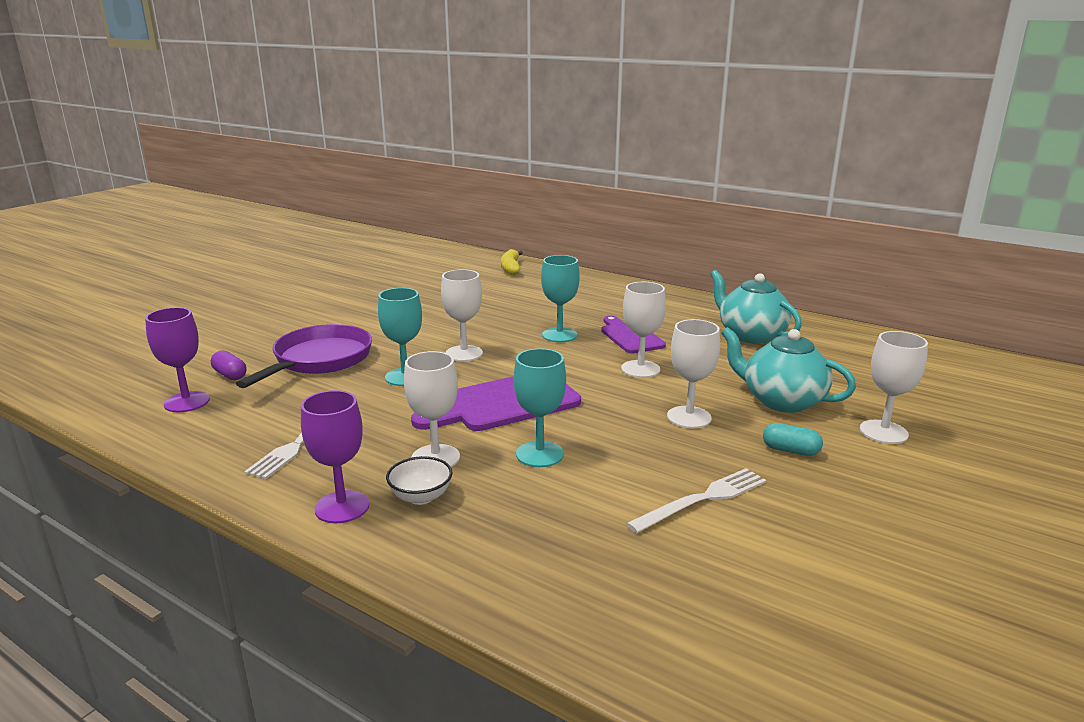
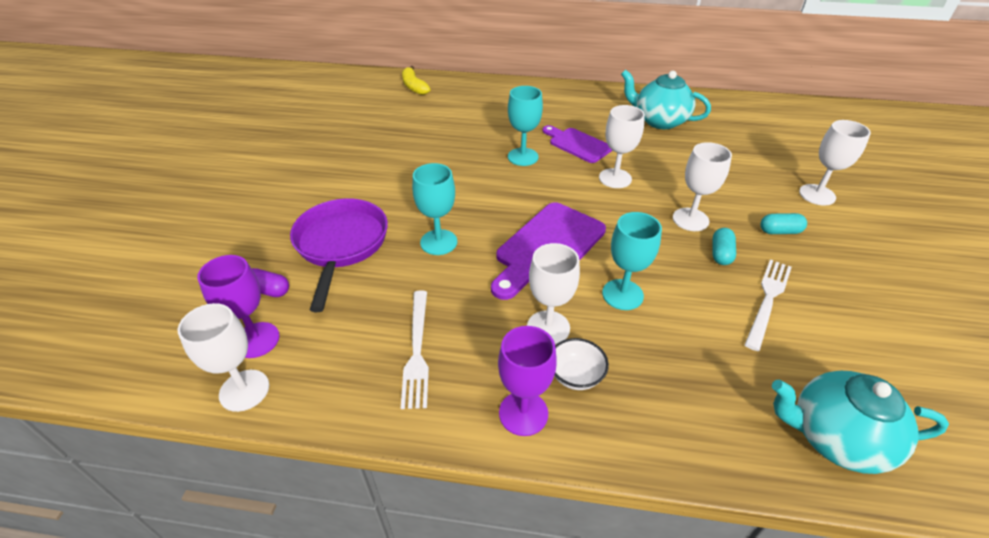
camera: 25 degrees left, 20 degrees up
white goblet [441,269,483,362] -> white goblet moved to [178,303,269,412]
turquoise teapot [721,327,856,413] -> turquoise teapot moved to [772,371,949,474]
none -> turquoise capsule [713,228,736,265]

